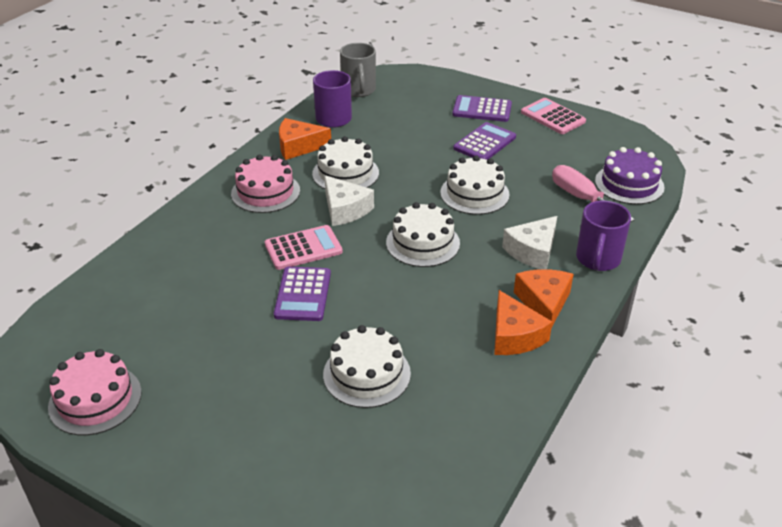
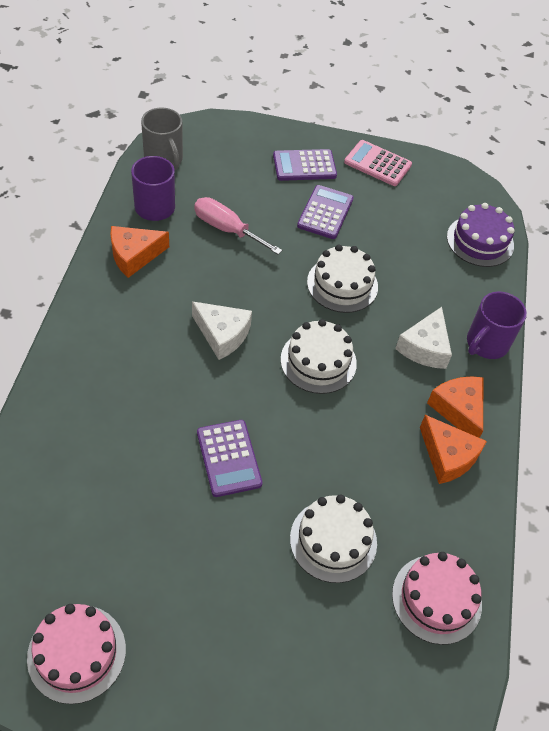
camera: 25 degrees left, 15 degrees up
pink cake [231,155,300,213] -> pink cake moved to [392,552,482,645]
pink calculator [265,225,343,270] -> none
white cake [312,136,379,189] -> none
pink screwdriver [552,165,635,222] -> pink screwdriver moved to [194,197,282,255]
purple mug [576,201,631,271] -> purple mug turned 45 degrees clockwise [467,291,527,359]

